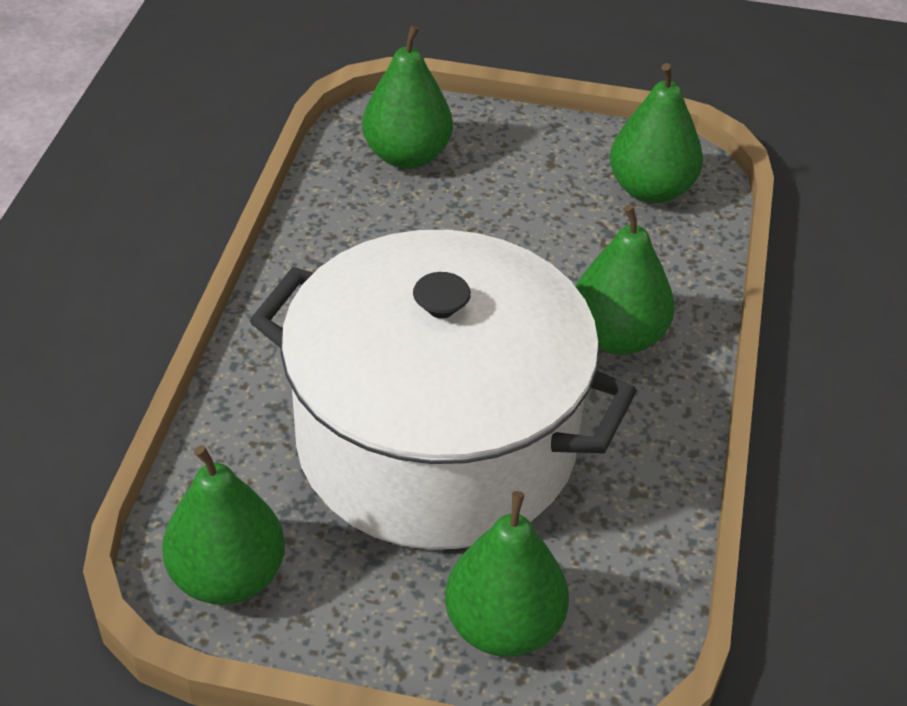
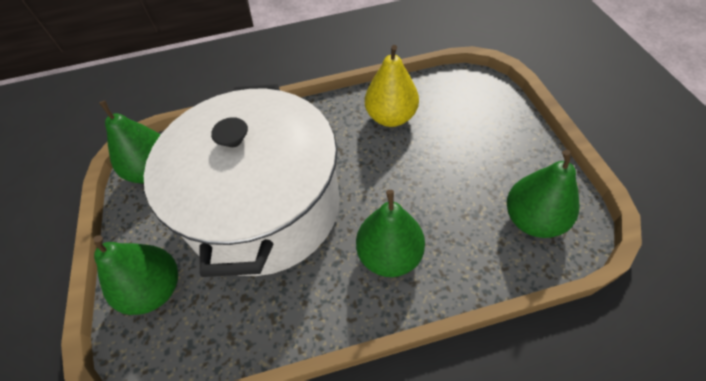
camera: 70 degrees right, 10 degrees up
green pear [362,25,453,169] -> none
none -> yellow pear [365,45,419,127]

